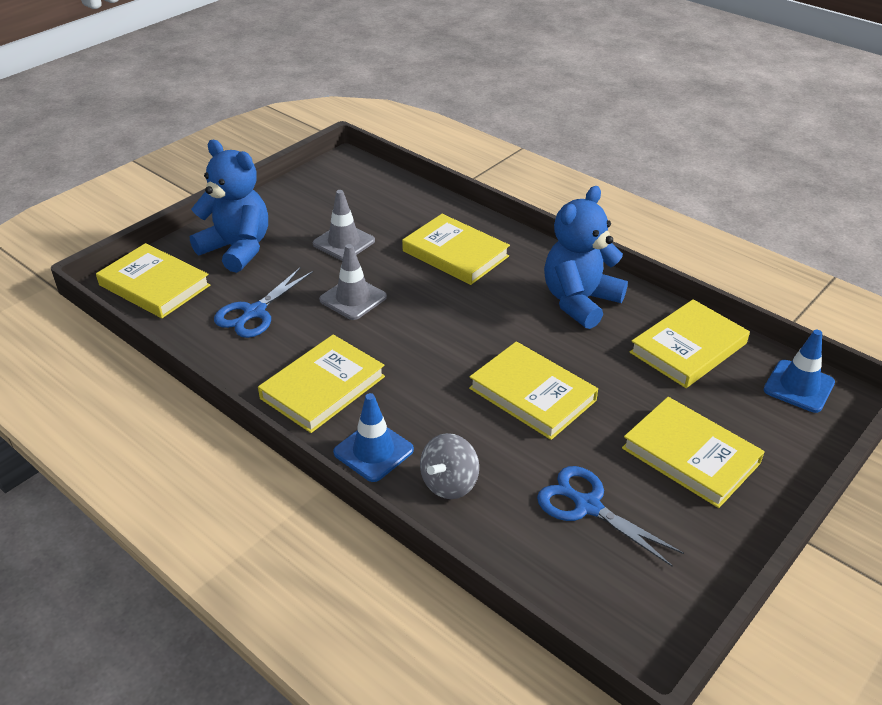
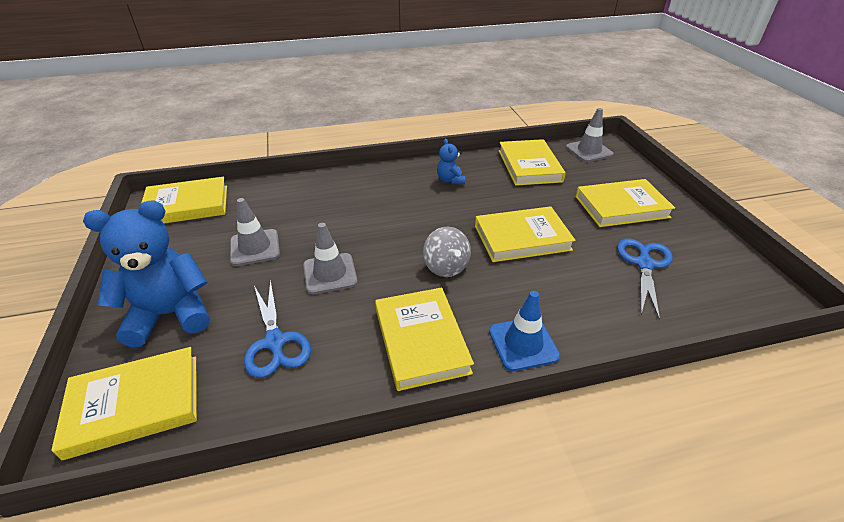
camera: 55 degrees left, 0 degrees up
yellow book [402,214,510,285] -> yellow book moved to [141,177,227,224]
grey spinning top [420,433,479,499] -> grey spinning top moved to [423,227,471,277]
blue scissors [537,466,684,567] -> blue scissors turned 120 degrees clockwise [617,238,673,320]
blue teddy bear [544,186,628,329] -> blue teddy bear [437,139,465,184], size x0.47
blue traffic cone [764,330,835,413] -> grey traffic cone [566,108,613,162]

